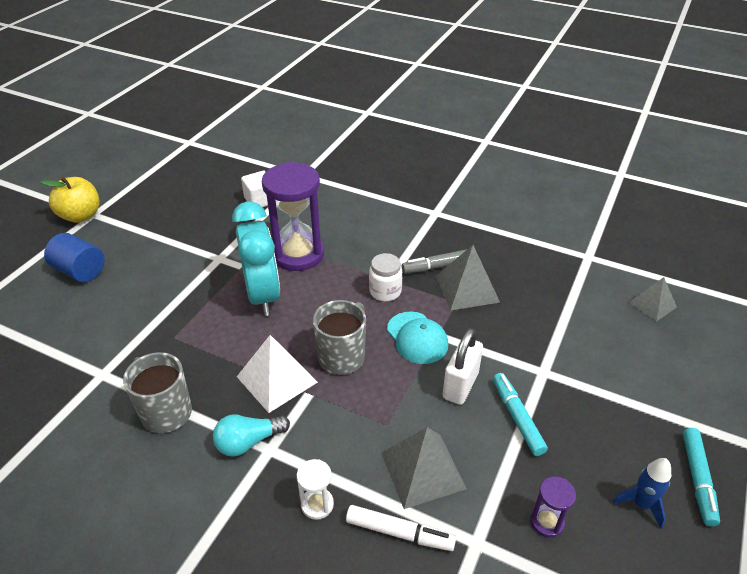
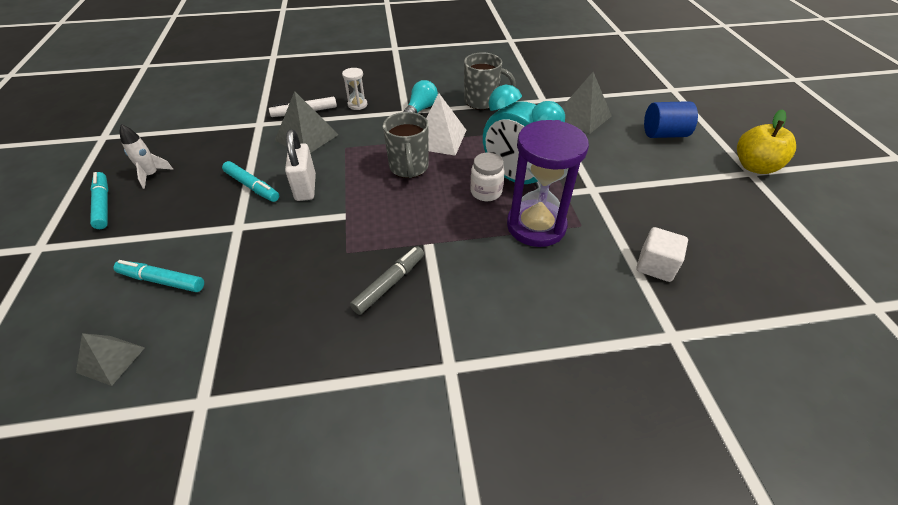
camera: 145 degrees right, 5 degrees up
white jar [369,253,402,301] -> white jar moved to [470,153,505,201]
turquoise cap [387,312,448,364] -> none
grey pyramid [436,245,500,311] -> grey pyramid moved to [562,72,612,134]
purple hourglass [530,476,576,538] -> none
blue rocket [613,458,671,529] -> white rocket [119,124,173,189]
none -> turquoise marker [114,260,204,292]

